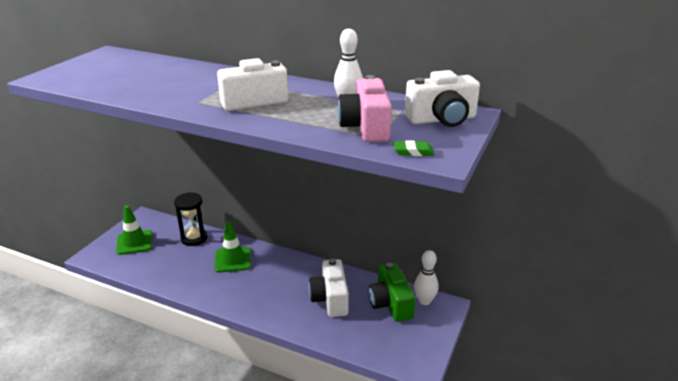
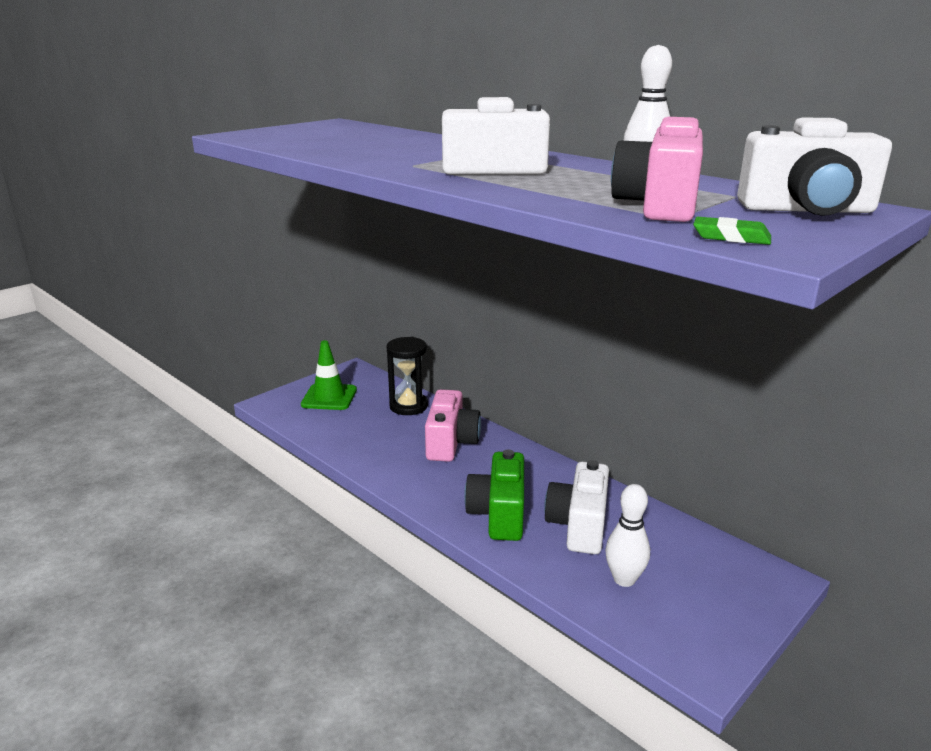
camera: 20 degrees right, 5 degrees down
green traffic cone [215,222,251,272] -> pink camera [425,389,481,462]
green camera [368,263,416,322] -> green camera moved to [464,450,524,541]
white bowling pin [414,250,439,305] -> white bowling pin moved to [605,484,650,587]

